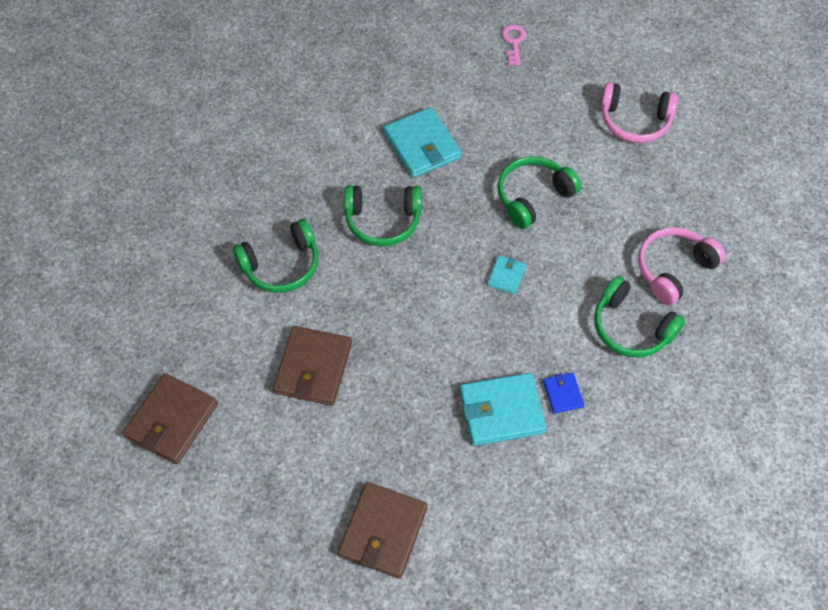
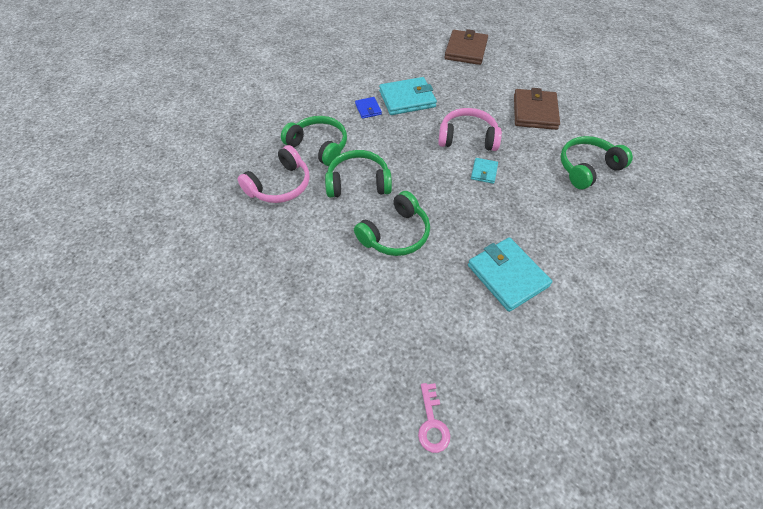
camera: 175 degrees right, 5 degrees down
brown wallet [123,373,218,464] -> none
green headphones [344,185,422,246] -> green headphones moved to [325,150,392,198]
turquoise wallet [487,256,526,294] -> turquoise wallet moved to [471,158,498,184]
pink headphones [601,82,678,143] -> pink headphones moved to [438,108,502,151]

